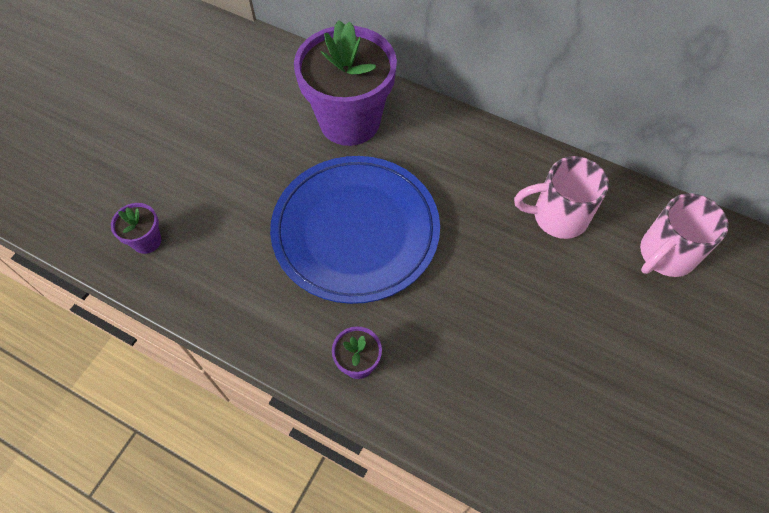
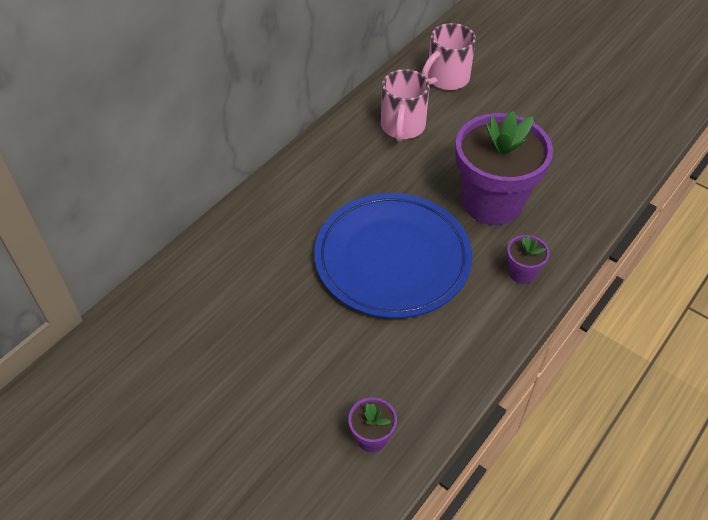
camera: 80 degrees left, 10 degrees down
purple flower pot [294,20,397,146] -> purple flower pot moved to [455,111,553,225]
pink mug [640,193,729,277] -> pink mug turned 75 degrees clockwise [422,23,476,90]

